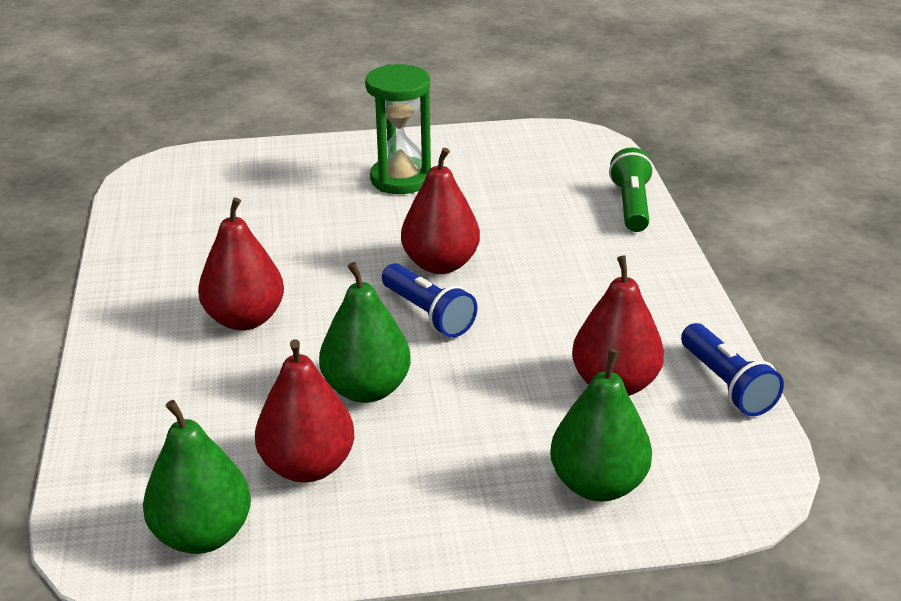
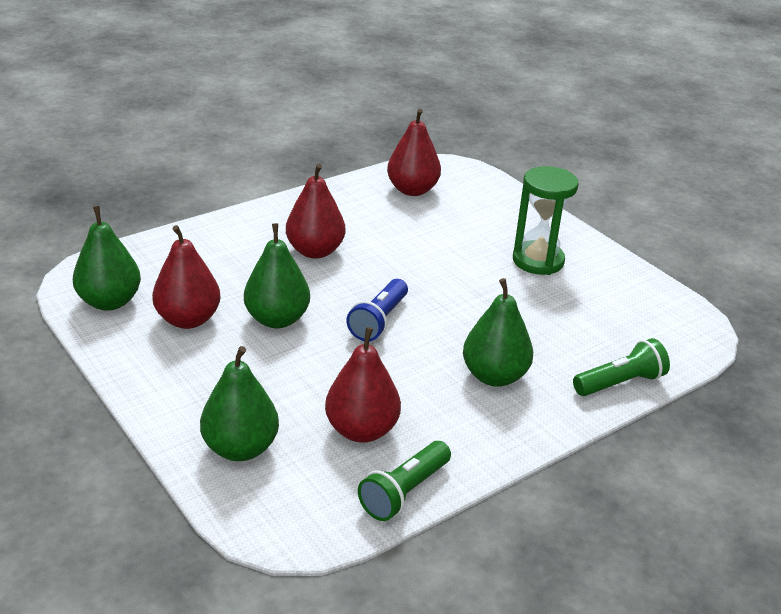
camera: 60 degrees right, 0 degrees up
red pear [401,148,480,274] -> red pear moved to [387,109,441,196]
blue flashlight [681,323,784,416] -> green flashlight [358,441,451,521]
none -> green pear [463,278,533,387]

